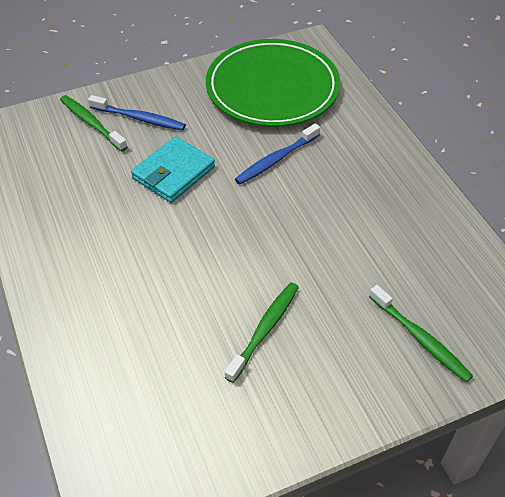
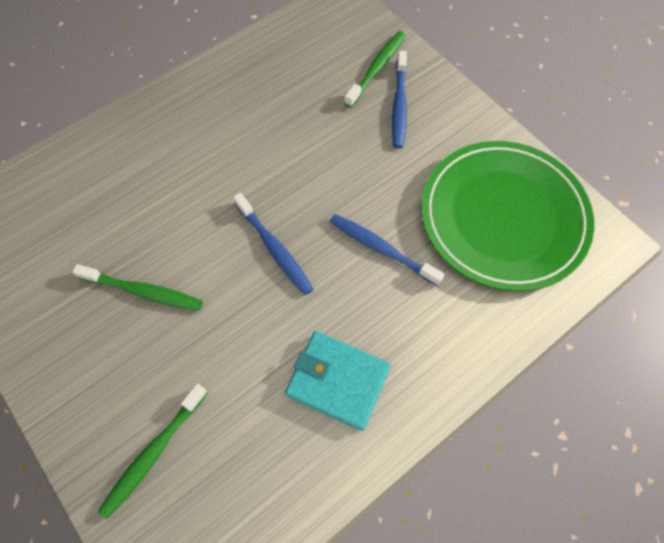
camera: 75 degrees right, 15 degrees up
turquoise wallet [131,136,215,203] -> turquoise wallet moved to [285,331,391,431]
none -> blue toothbrush [233,193,313,295]

